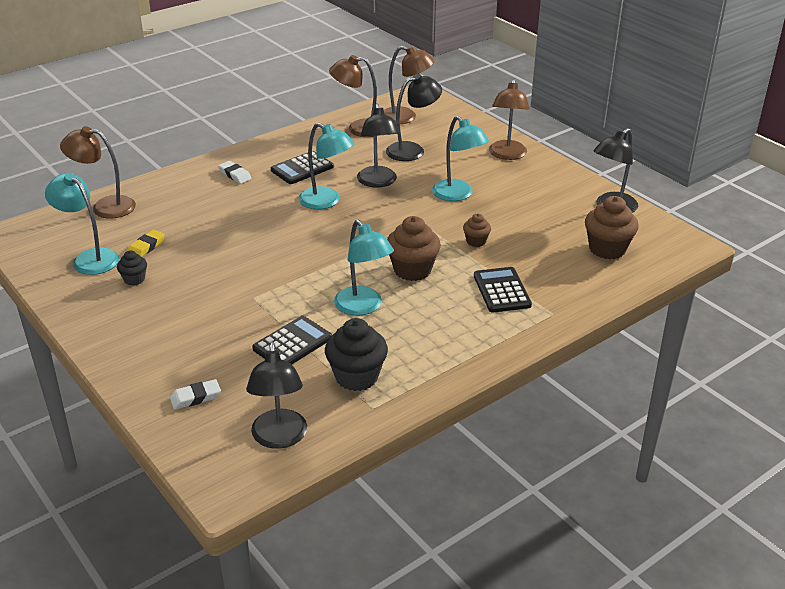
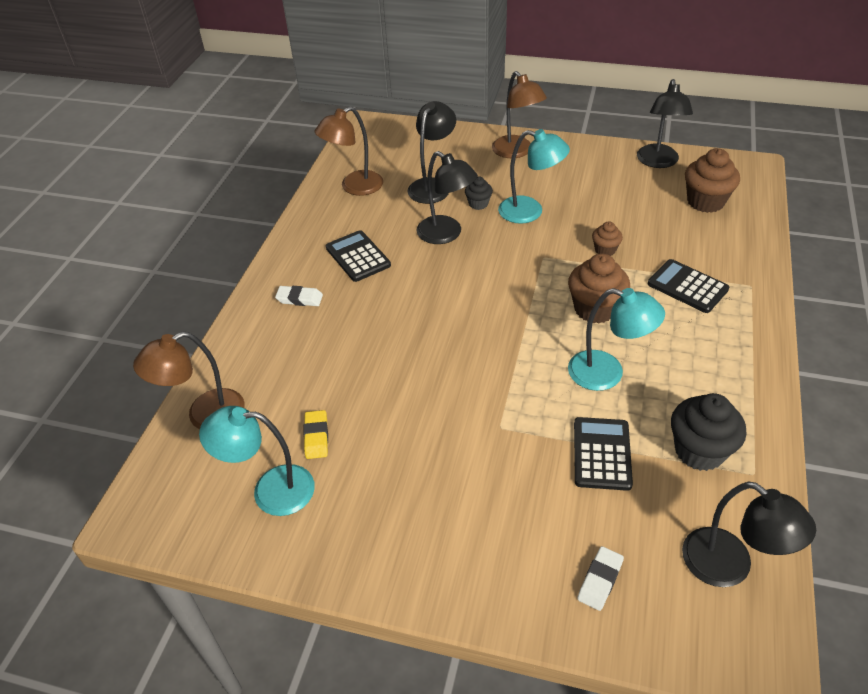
camera: 35 degrees left, 10 degrees up
black cupcake [117,250,147,286] -> black cupcake moved to [465,176,493,210]
black calculator [271,151,334,184] -> black calculator turned 135 degrees clockwise [326,230,391,282]
turquoise lamp [299,123,355,209] -> none
brown lamp [384,45,435,124] -> none

